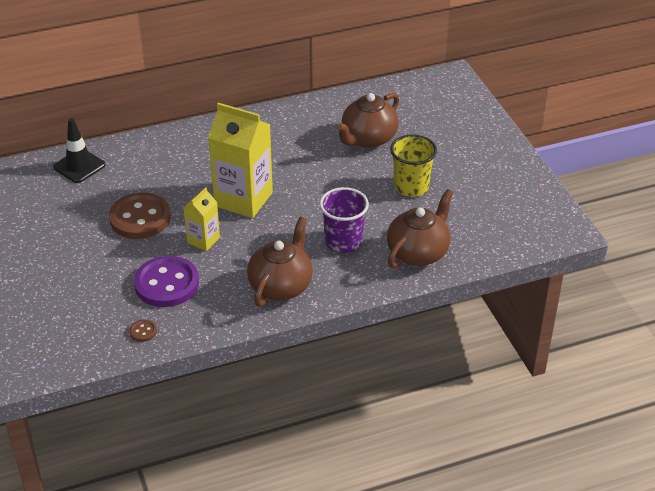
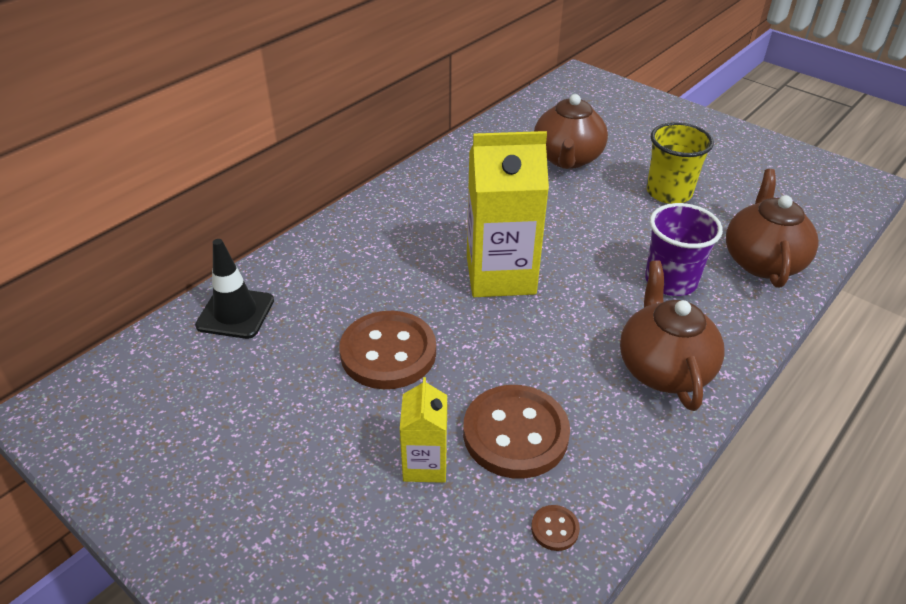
camera: 30 degrees left, 0 degrees up
purple button [134,256,199,307] -> brown button [463,385,570,479]
yellow carton [183,187,220,251] -> yellow carton moved to [400,377,447,483]

